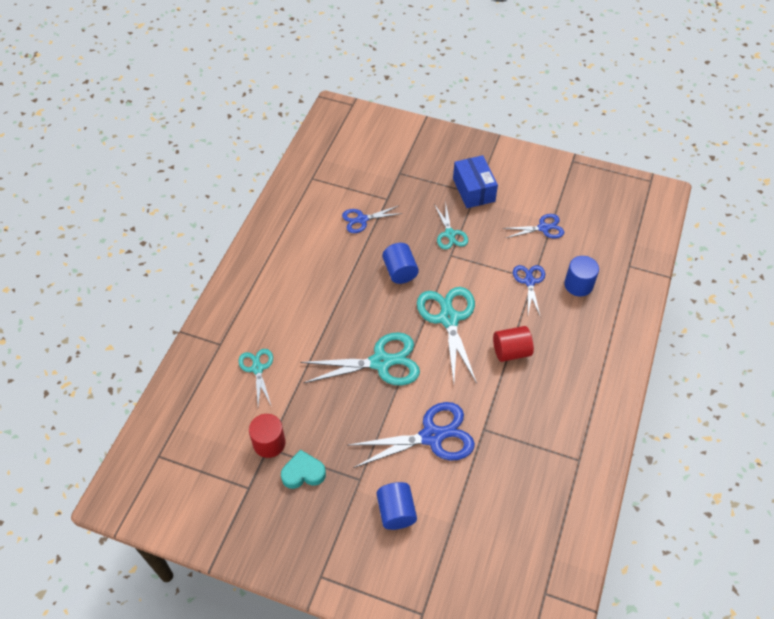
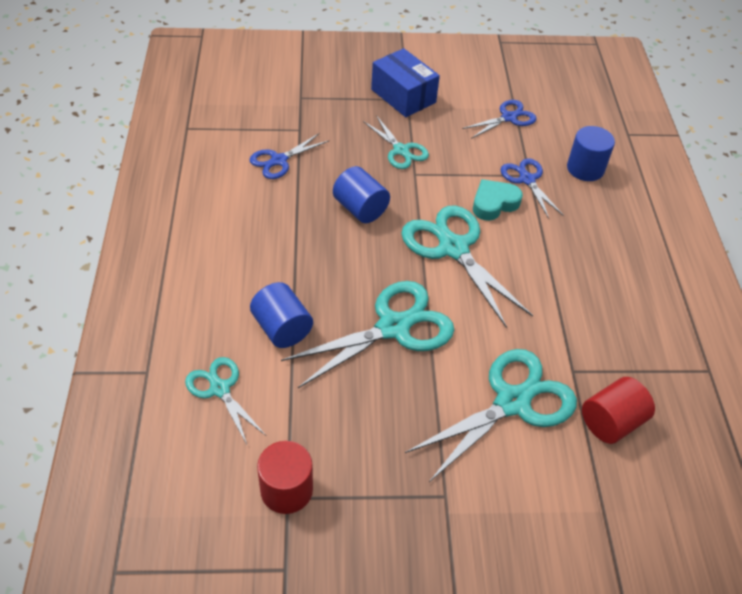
camera: 25 degrees left, 5 degrees down
turquoise heart [281,450,326,489] -> turquoise heart moved to [473,179,523,221]
blue scissors [348,402,475,468] -> turquoise scissors [405,349,577,482]
blue cylinder [377,482,417,530] -> blue cylinder moved to [250,282,313,348]
red cylinder [493,326,534,362] -> red cylinder moved to [582,377,655,444]

